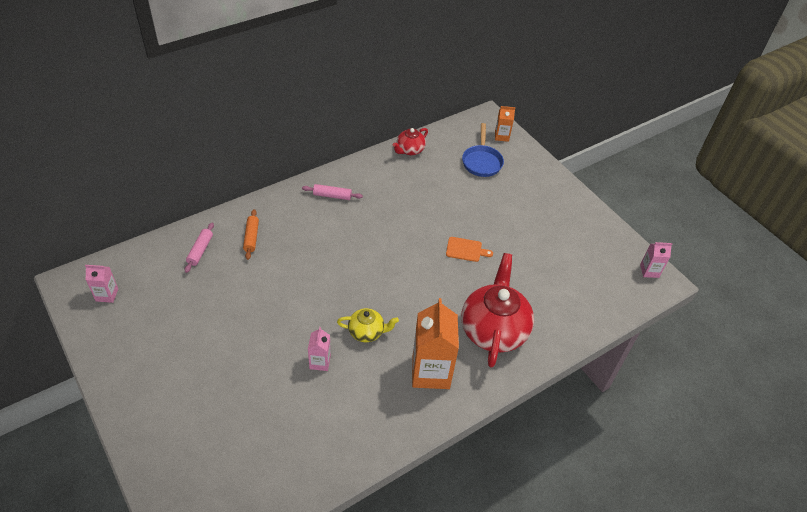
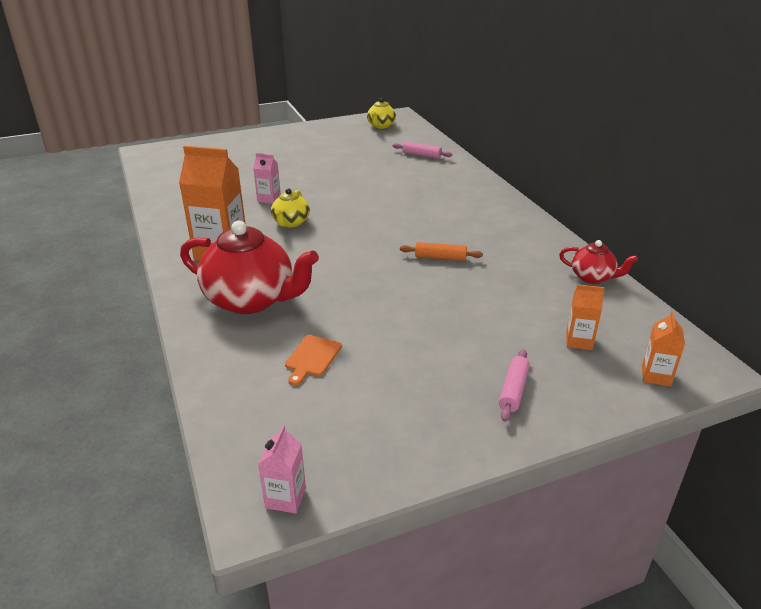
camera: 105 degrees right, 15 degrees down
pink carton [85,265,118,303] -> yellow teapot [367,98,396,129]
orange rolling pin [243,209,259,260] -> orange rolling pin moved to [400,242,483,261]
pink rolling pin [302,184,363,200] -> pink rolling pin moved to [499,349,530,422]
red teapot [393,128,428,155] -> red teapot turned 150 degrees clockwise [559,240,638,284]
orange cutting board [446,237,493,262] -> orange cutting board moved to [285,335,342,386]
blue pan [462,123,504,177] -> orange carton [566,284,604,350]

